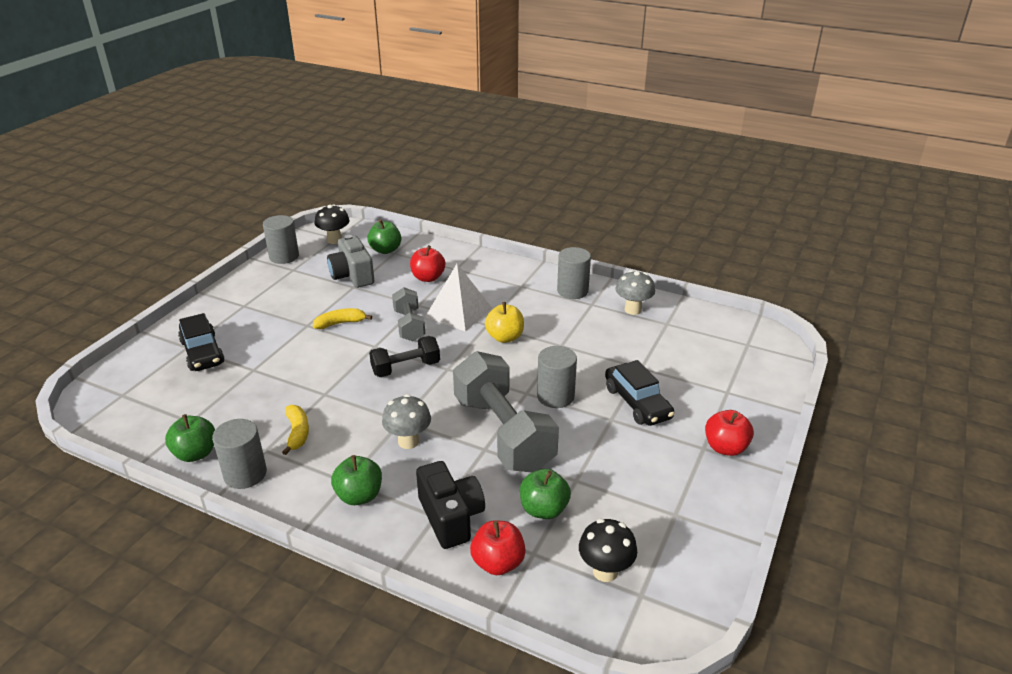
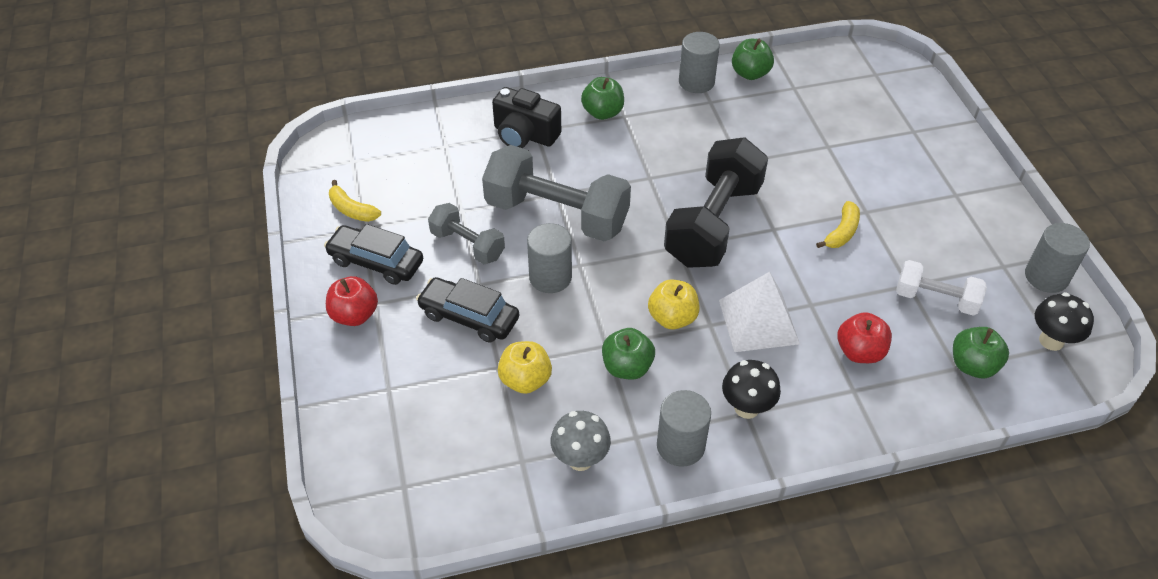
camera: 140 degrees right, 15 degrees up
black car [178,313,224,371] -> black car moved to [324,224,423,285]
yellow banana [282,405,309,455] -> yellow banana moved to [329,180,381,222]
grey camera [327,235,374,288] -> white dumbbell [896,260,987,316]
black dumbbell [369,336,440,377] -> black dumbbell [664,137,768,268], size x1.85
grey mushroom [382,394,431,449] -> none
grey dumbbell [392,287,425,341] -> grey dumbbell moved to [428,203,505,264]
red apple [470,520,526,575] -> none
green apple [520,469,571,519] -> green apple moved to [602,328,655,380]
black mushroom [579,519,637,582] -> black mushroom moved to [722,360,781,419]
none -> yellow apple [498,341,552,394]

